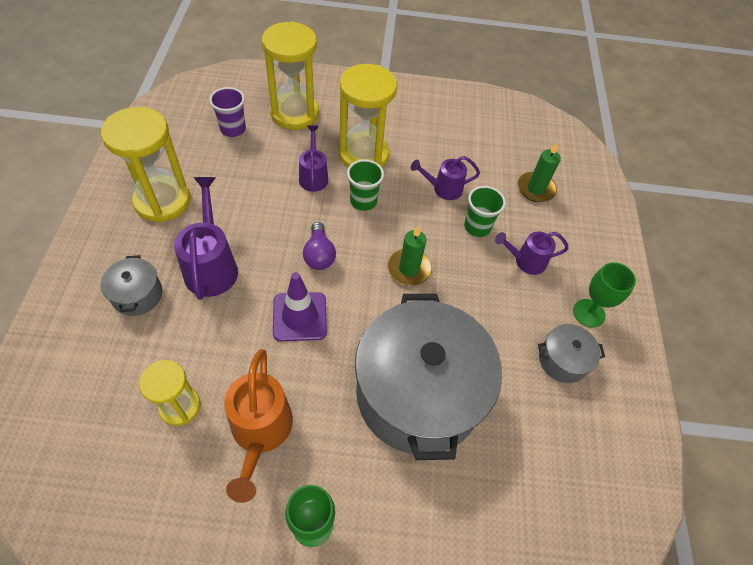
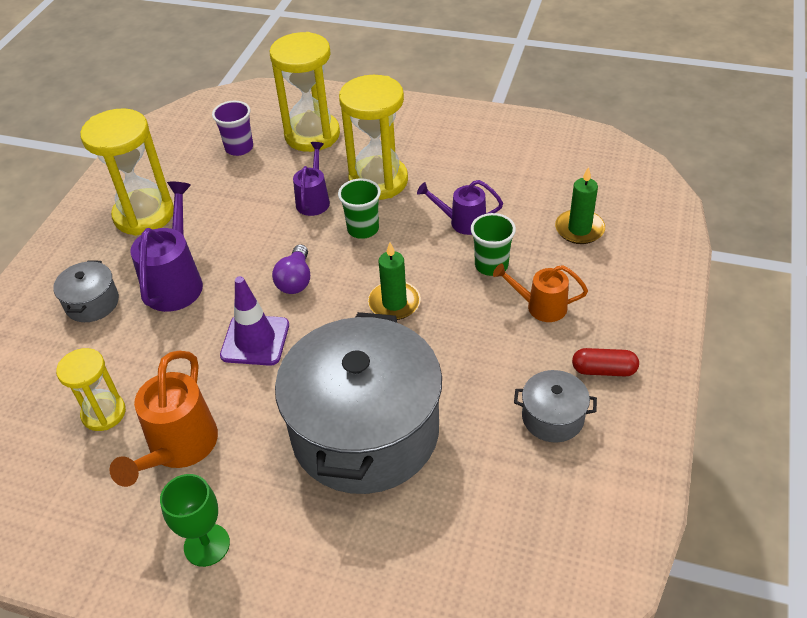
camera: 20 degrees right, 10 degrees down
purple watering can [495,231,569,275] -> orange watering can [493,263,588,322]
green goblet [573,262,636,328] -> red capsule [572,348,639,376]

